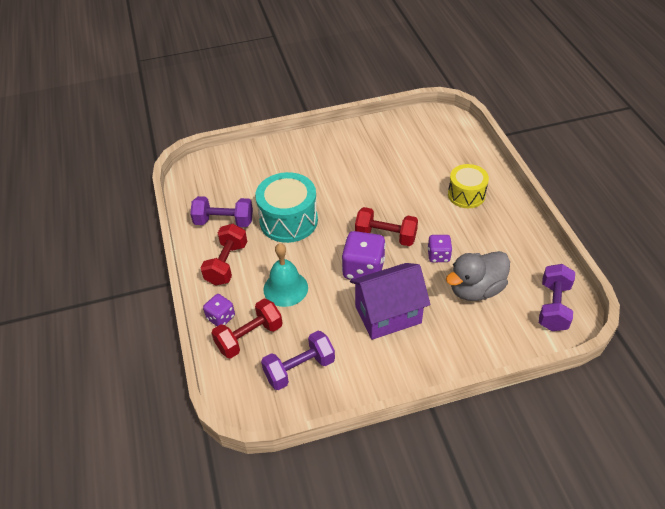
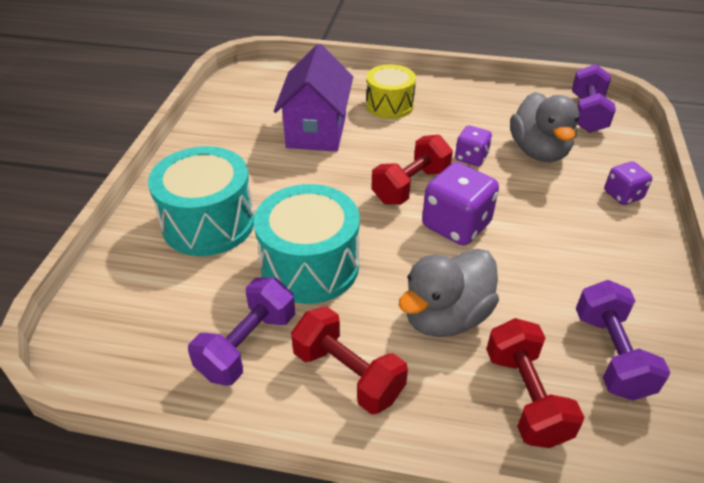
camera: 65 degrees left, 5 degrees down
purple dice [203,294,235,326] -> purple dice moved to [604,162,652,205]
turquoise bell [263,243,308,307] -> grey duck [399,249,499,337]
purple house [350,263,430,340] -> purple house moved to [274,44,353,152]
purple dumbbell [539,264,575,331] -> purple dumbbell turned 60 degrees clockwise [572,64,616,133]
none -> turquoise drum [148,146,254,256]

